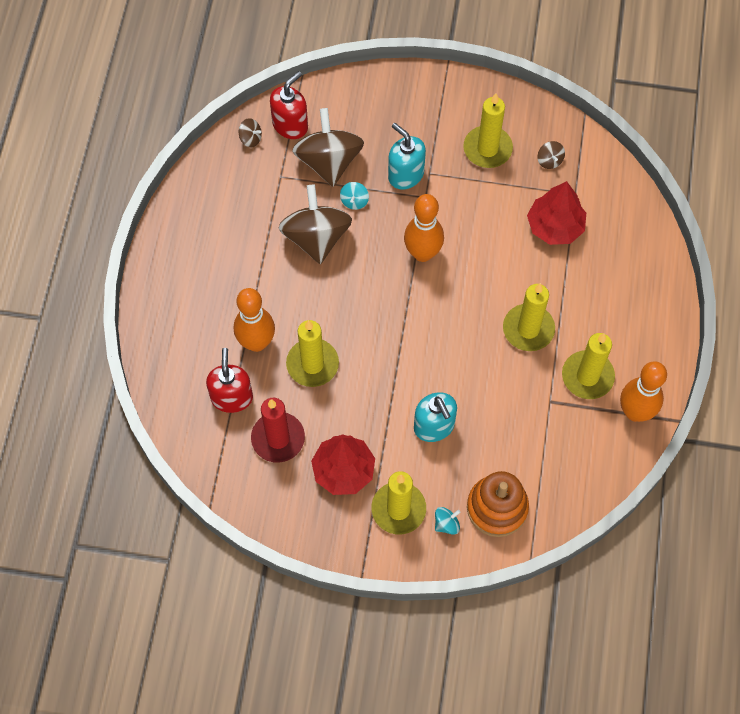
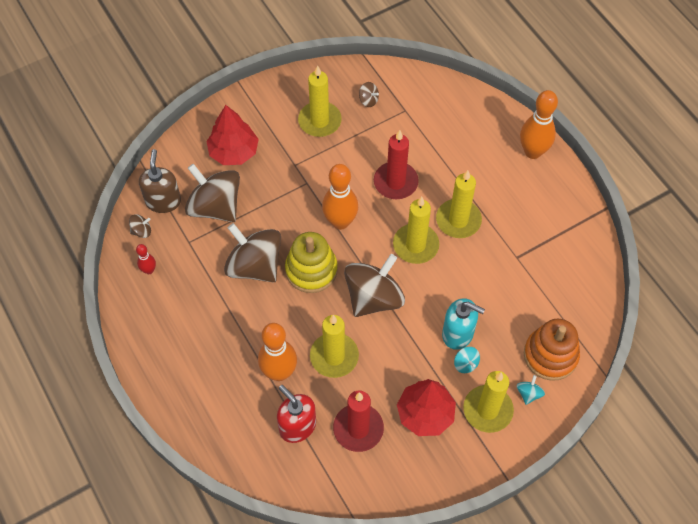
camera: 40 degrees left, 5 degrees down
red soap dispenser [270,71,308,139] -> brown soap dispenser [139,149,181,213]
turquoise spinning top [340,182,369,210] -> turquoise spinning top moved to [454,347,480,373]
turquoise soap dispenser [388,123,426,190] -> none
red tree [527,181,586,245] -> red tree moved to [206,105,259,165]
yellow candle [562,333,615,399] -> yellow candle moved to [393,196,439,264]
orange bowling pin [620,361,667,422] -> orange bowling pin moved to [520,90,558,159]
none -> red bowling pin [136,244,156,274]
none -> yellow stacking toy [285,232,338,293]
none -> brown spinning top [344,254,405,317]
none -> red candle [374,130,419,199]

